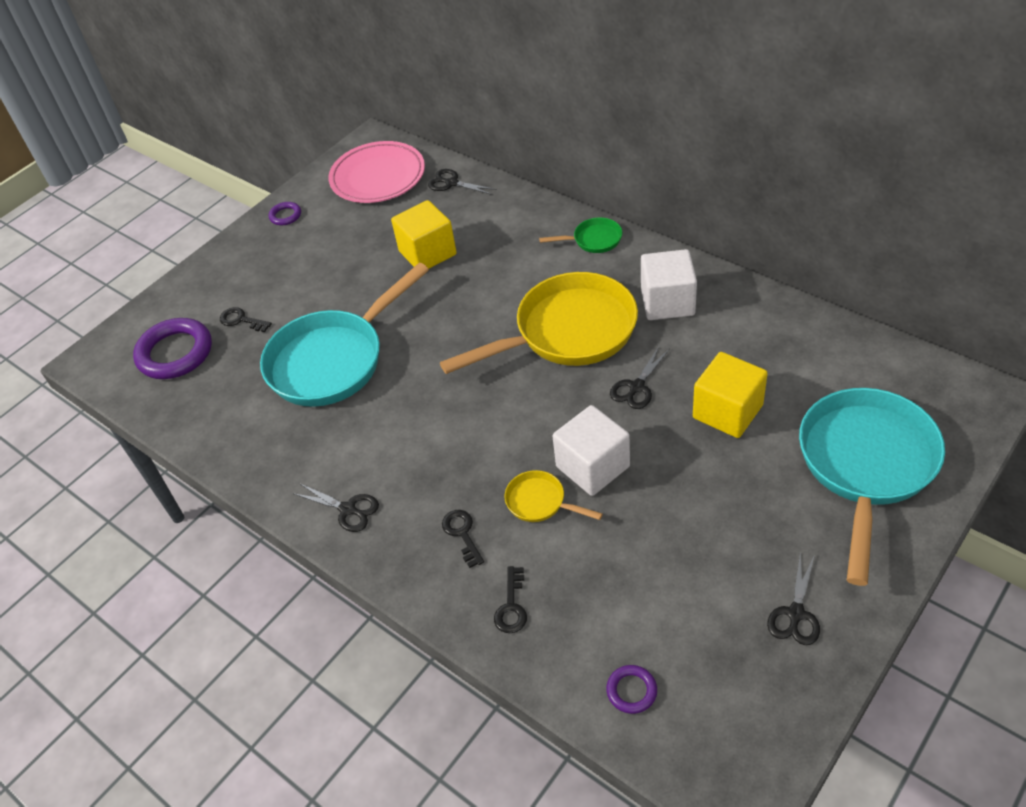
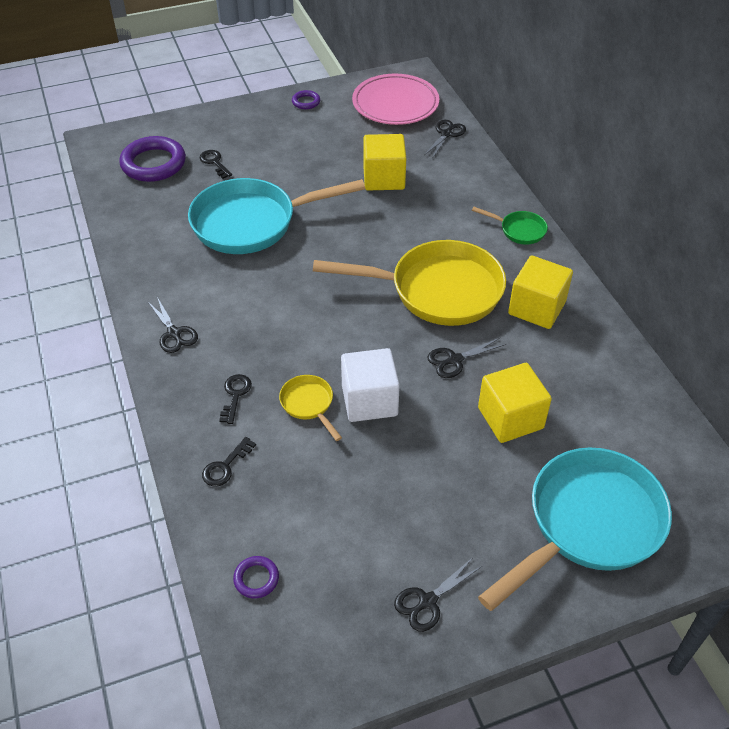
camera: 25 degrees right, 0 degrees up
black scissors [428,169,497,195] -> black scissors turned 60 degrees clockwise [424,120,466,159]
white cube [641,249,697,320] -> yellow cube [508,256,573,329]

